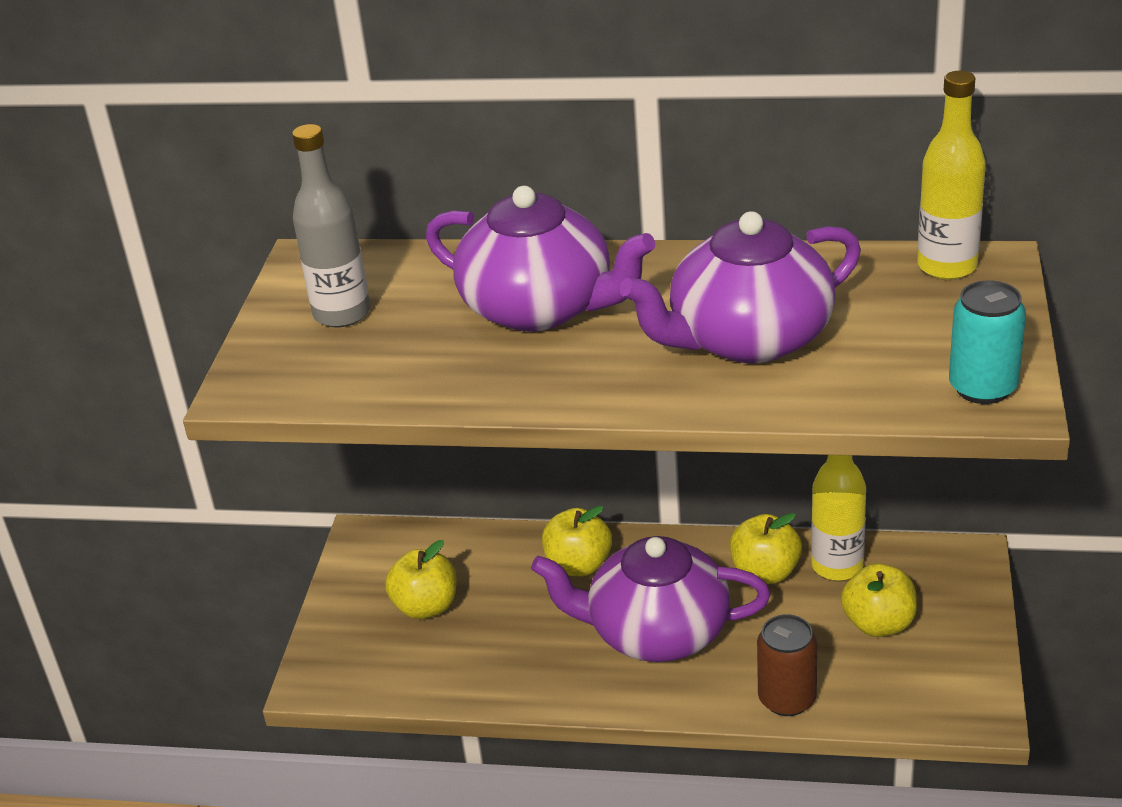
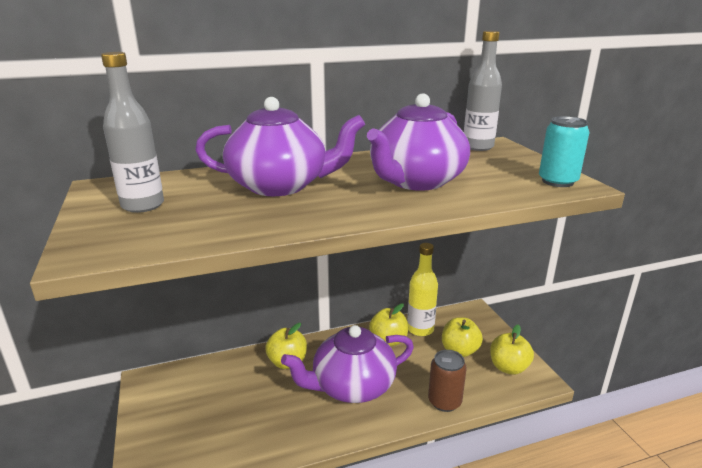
camera: 30 degrees left, 10 degrees down
yellow apple [385,540,457,619] -> yellow apple moved to [490,324,534,375]
yellow bottle [917,71,986,280] -> grey bottle [464,31,502,151]

